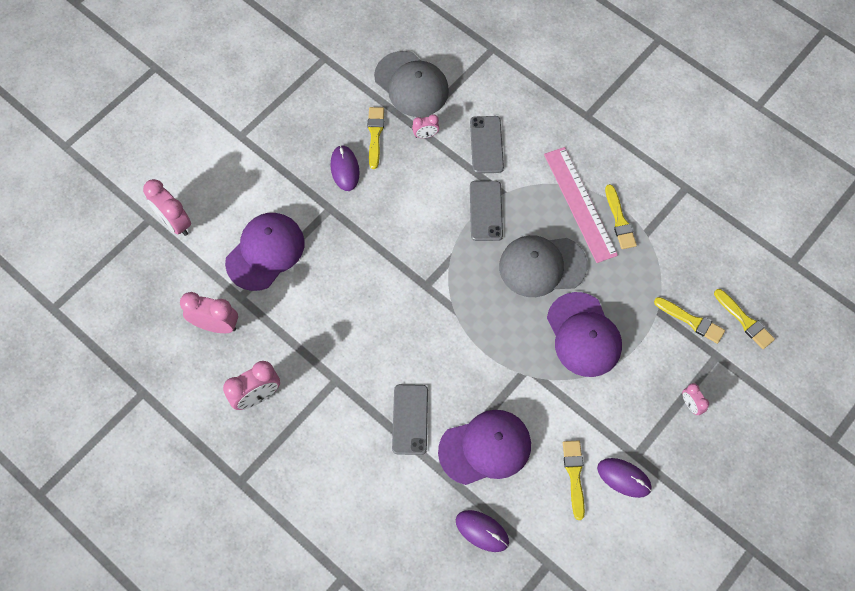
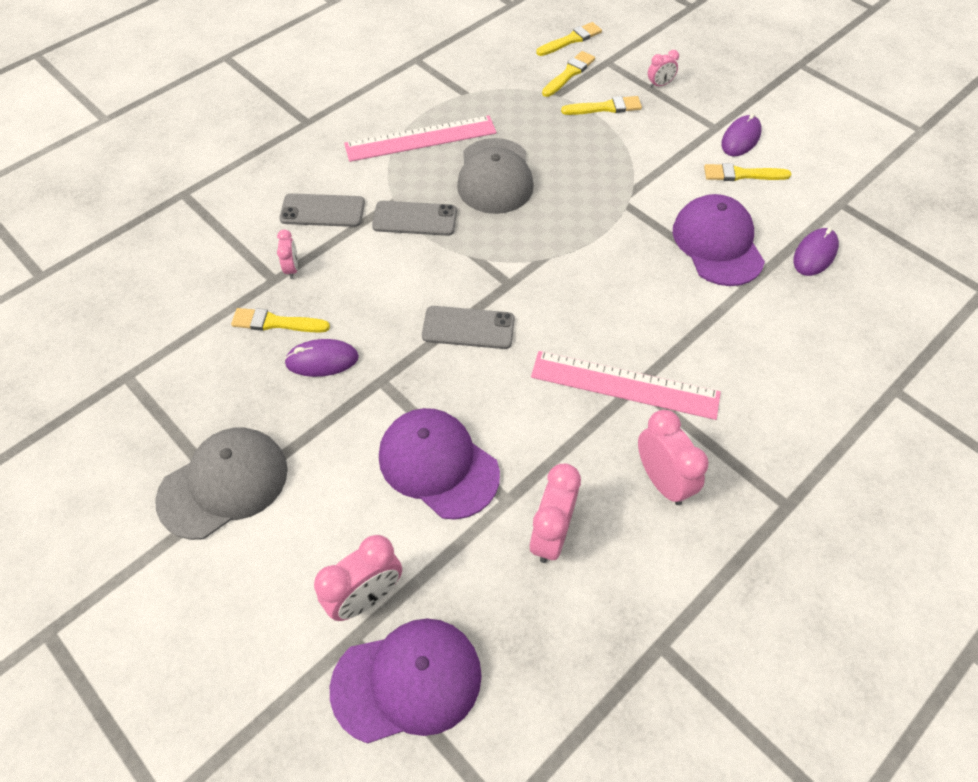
camera: 85 degrees left, 10 degrees down
grey cap [374,51,449,117] -> grey cap moved to [155,428,288,540]
grey phone [392,384,428,455] -> grey phone moved to [422,306,515,349]
purple cap [547,292,622,377] -> purple cap moved to [330,619,482,744]
yellow brush [605,184,637,249] -> yellow brush moved to [561,96,642,115]
none -> pink ruler [531,351,721,420]

